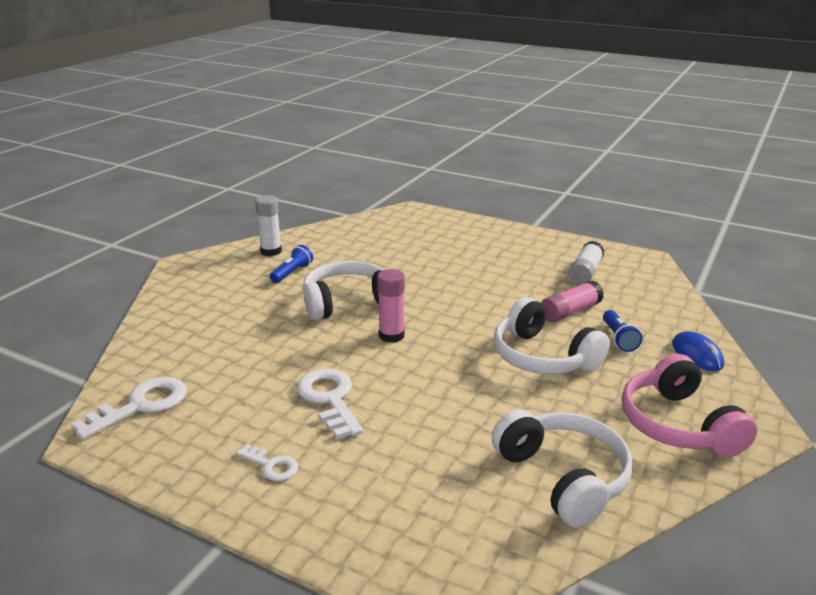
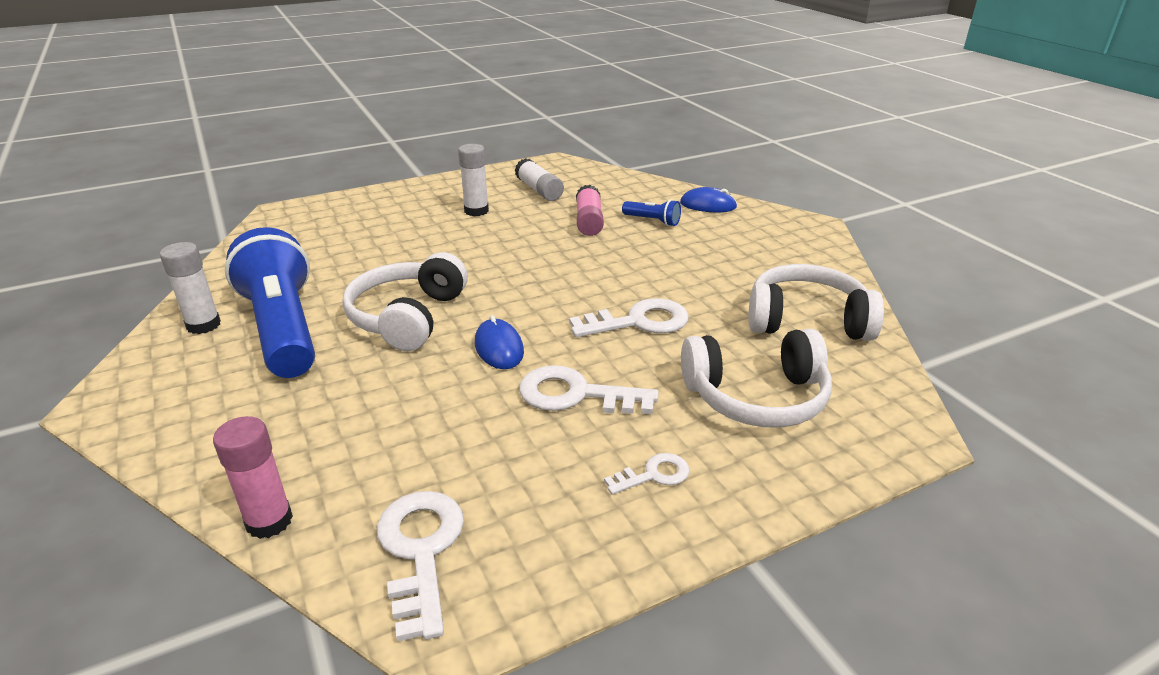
camera: 55 degrees left, 5 degrees up
blue flashlight [270,245,313,283] -> blue flashlight [225,227,315,378], size x2.42
pink glue stick [377,269,405,343] -> pink glue stick moved to [213,416,293,539]
white headphones [494,297,610,374] -> white headphones moved to [681,328,832,428]
pink headphones [622,354,757,457] -> none
none -> white glue stick [458,144,489,216]
none -> blue mouse [475,315,524,369]
none -> white key [569,298,689,337]

